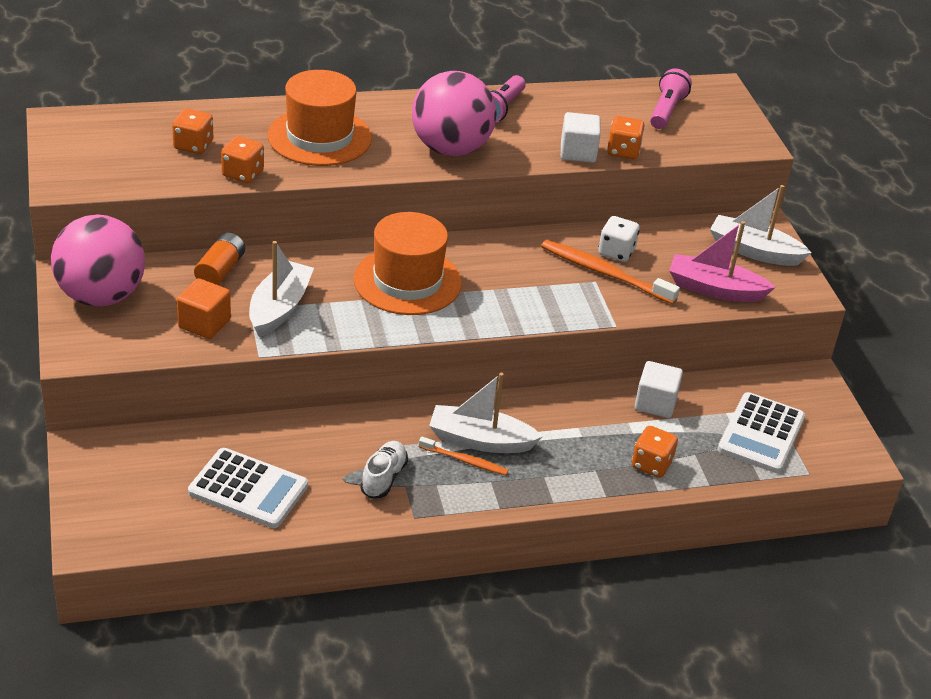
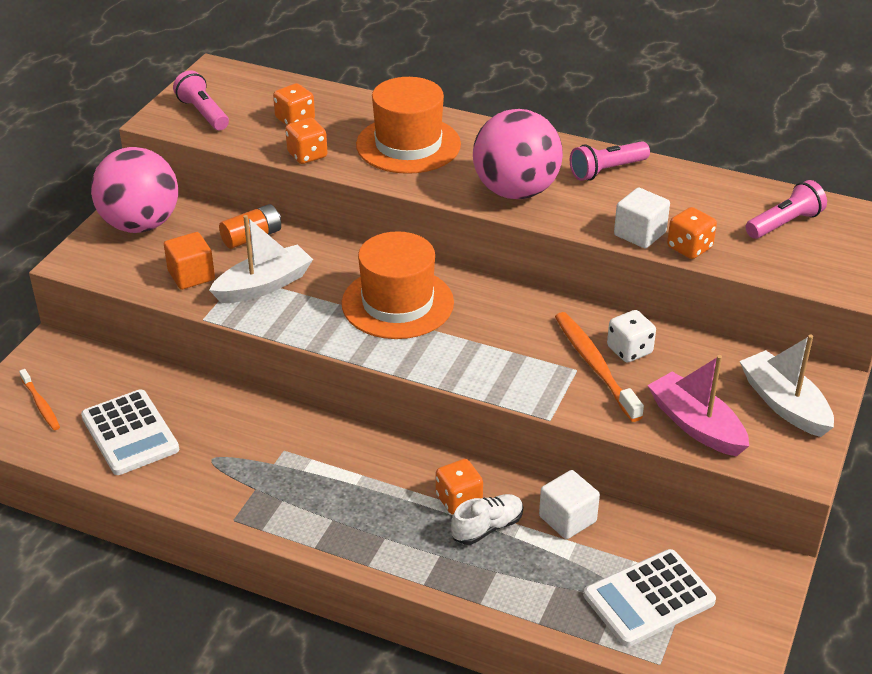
camera: 40 degrees right, 0 degrees up
white shoe [360,441,408,498] -> white shoe moved to [451,494,523,545]
orange toothbrush [419,436,508,475] -> orange toothbrush moved to [19,369,60,430]
white boat [429,373,543,453] -> none
orange dice [632,426,678,478] -> orange dice moved to [436,459,483,515]
none -> pink flashlight [173,70,229,130]

